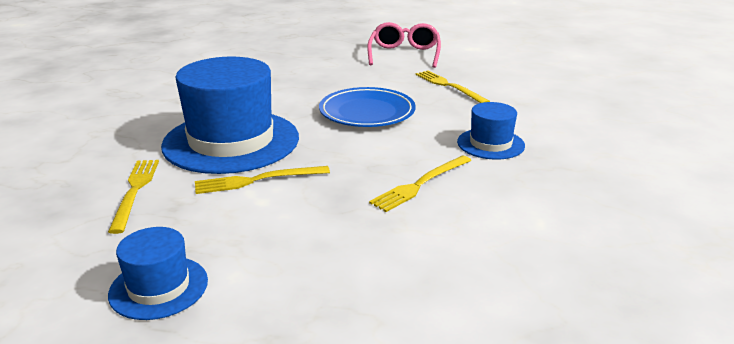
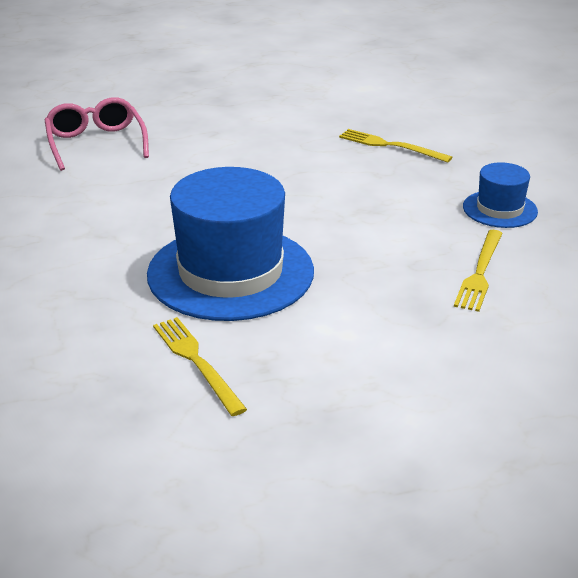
camera: 25 degrees left, 5 degrees up
blue hat [108,227,208,320] -> none
yellow fork [195,166,330,194] -> none
blue plate [319,87,416,127] -> none
pink glasses [367,22,441,68] -> pink glasses moved to [45,97,149,171]

